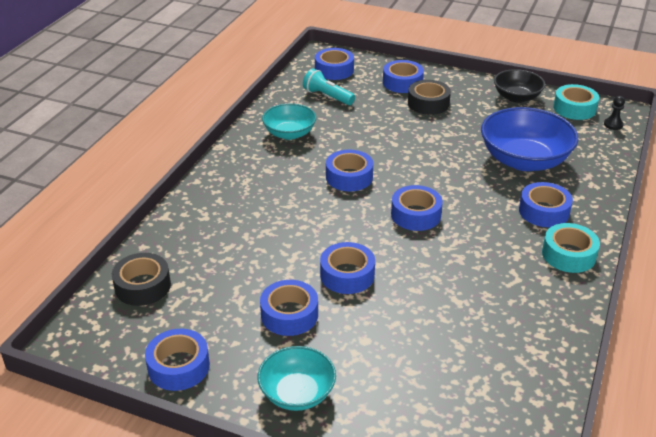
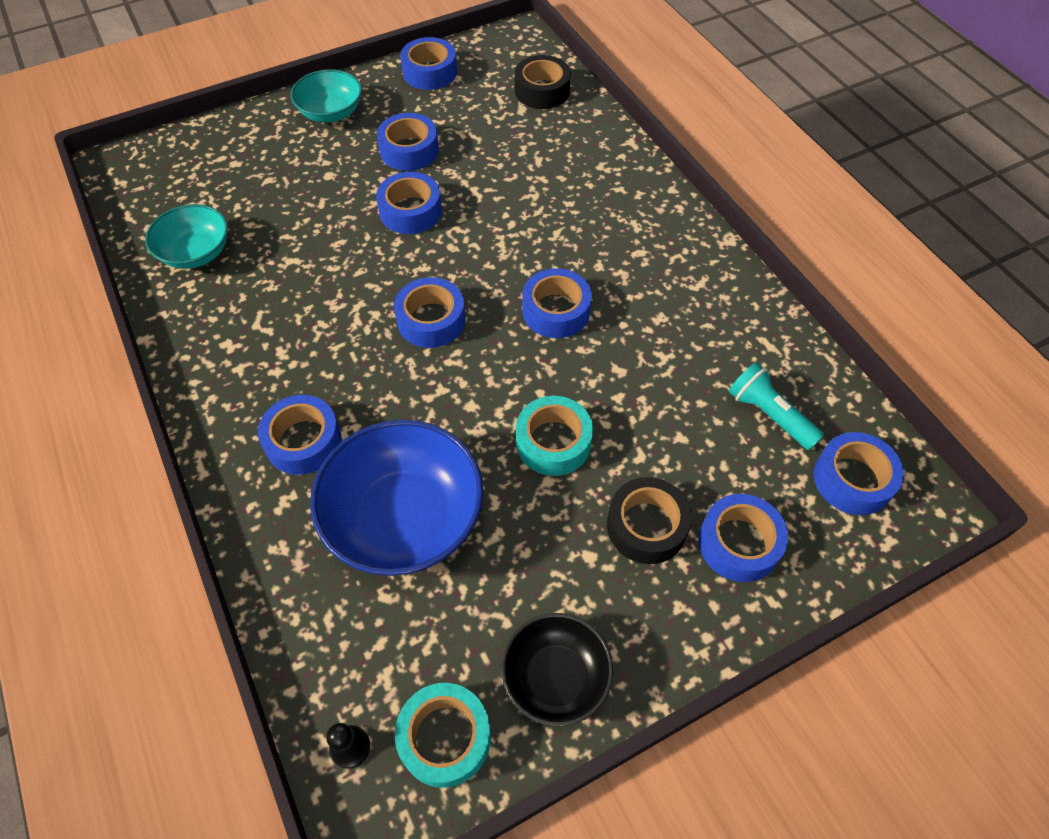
camera: 130 degrees right, 20 degrees up
turquoise bowl [262,103,316,140] -> turquoise bowl moved to [145,204,228,269]
turquoise flashlight [303,68,355,105] -> turquoise flashlight turned 120 degrees counterclockwise [729,362,824,450]
turquoise tape [542,223,600,273] -> turquoise tape moved to [516,396,593,476]

